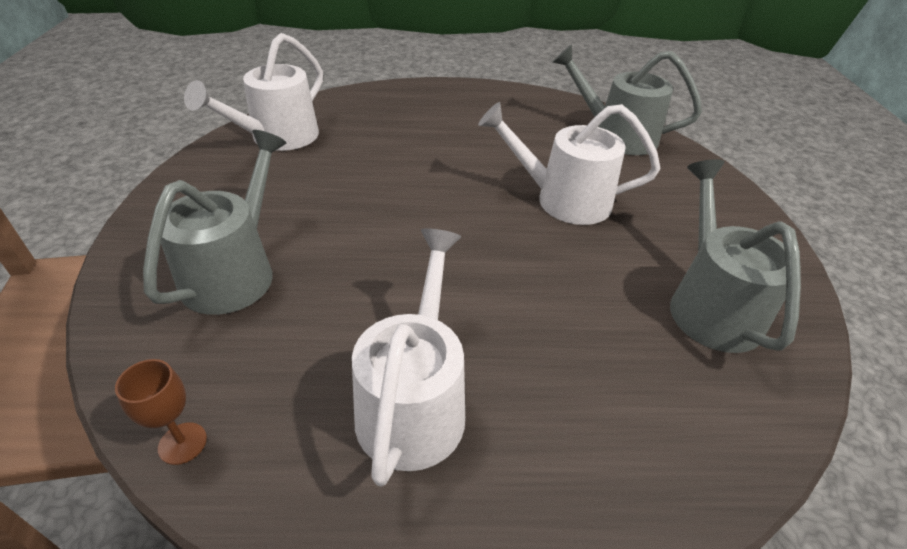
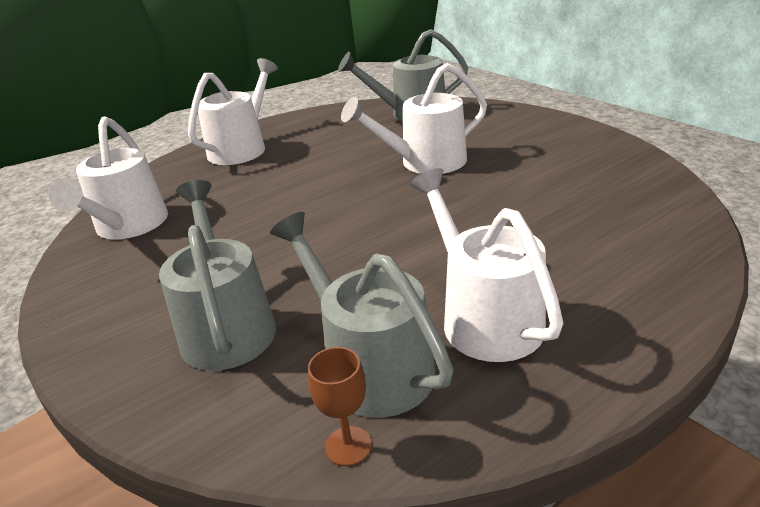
camera: 30 degrees left, 10 degrees down
grey watering can [670,159,801,353] -> grey watering can moved to [270,212,454,418]
none -> white watering can [188,58,278,165]

